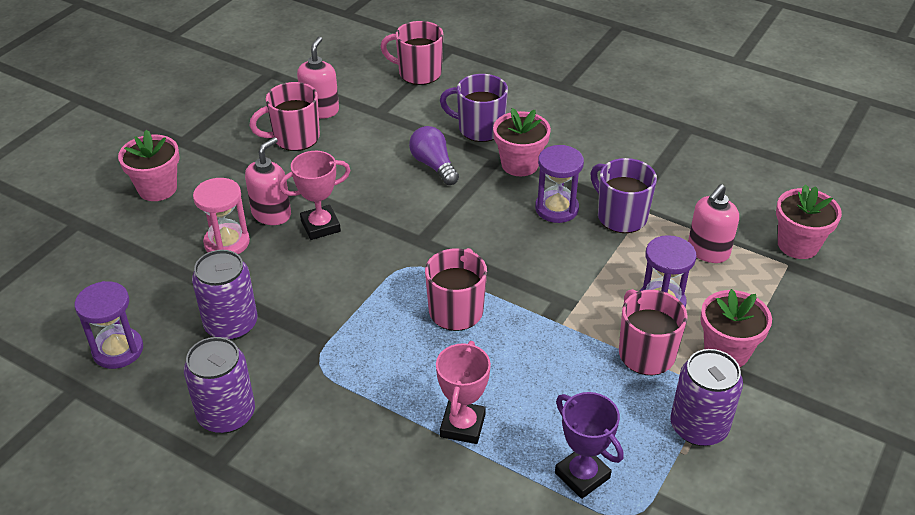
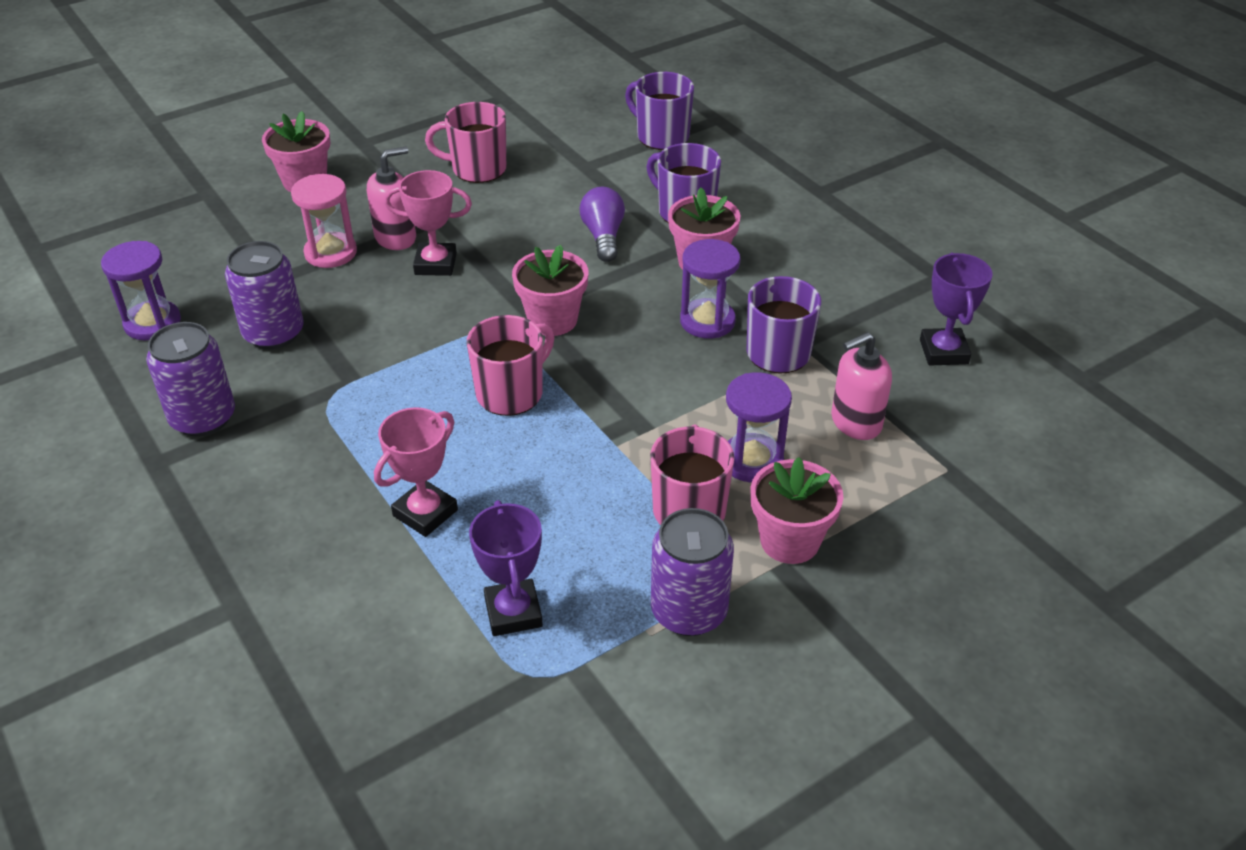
camera: 25 degrees right, 0 degrees up
pink soap dispenser [297,37,339,119] -> none
pink mug [380,21,443,85] -> purple mug [625,72,694,150]
pink flower pot [776,184,842,259] -> pink flower pot moved to [512,245,588,336]
none -> purple trophy [920,253,993,366]

